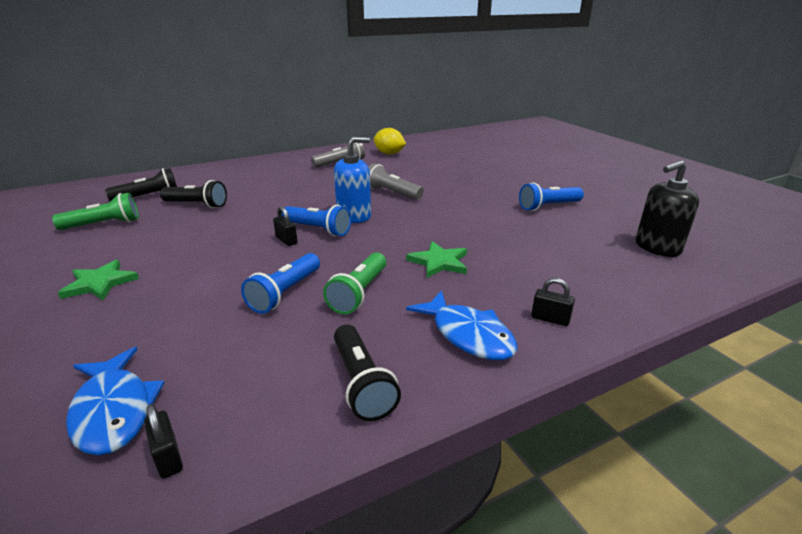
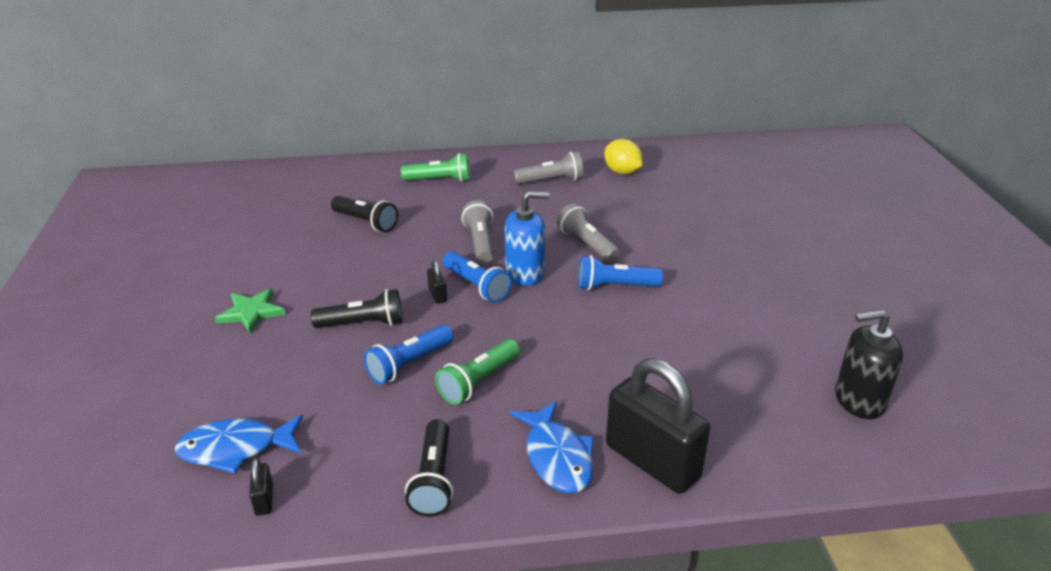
camera: 20 degrees right, 5 degrees up
green flashlight [52,193,139,230] -> green flashlight moved to [401,153,470,182]
blue fish [66,347,165,456] -> blue fish turned 90 degrees clockwise [175,415,303,474]
black flashlight [105,168,177,202] -> black flashlight moved to [311,289,402,328]
green star [406,241,467,278] -> none
blue flashlight [519,182,584,211] -> blue flashlight moved to [578,255,663,290]
black padlock [531,278,575,326] -> black padlock [606,358,710,494], size x2.50
none -> grey flashlight [462,200,494,264]

